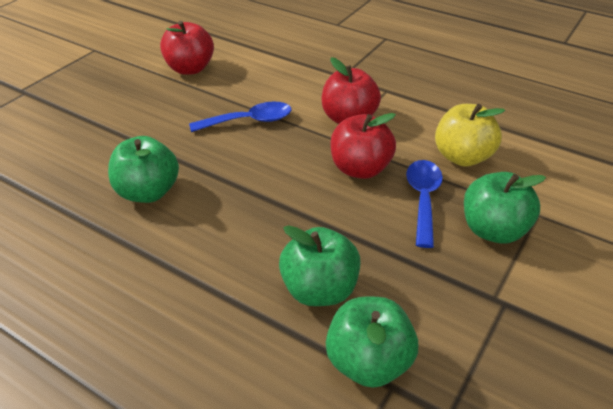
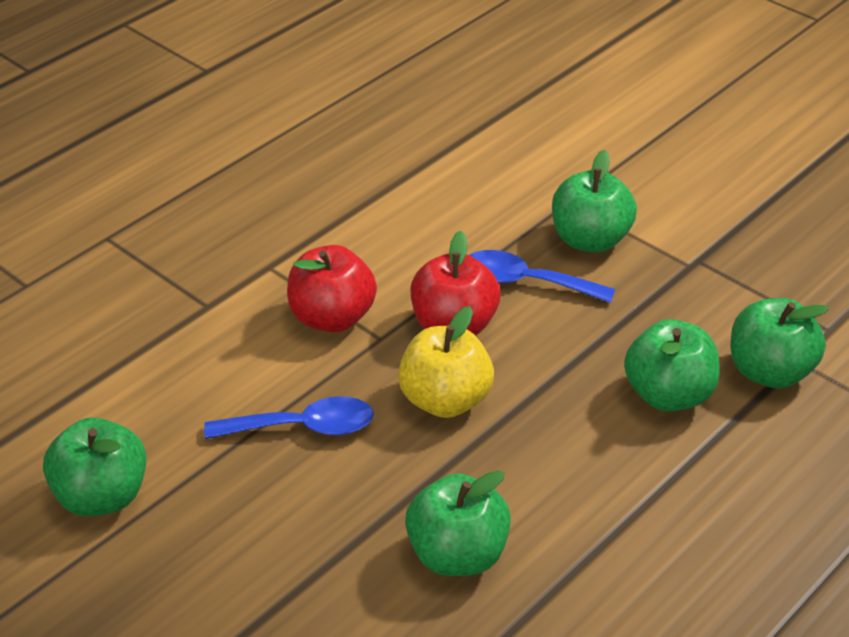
camera: 80 degrees left, 0 degrees up
red apple [160,21,214,75] -> green apple [43,417,147,517]
blue spoon [189,102,291,132] -> blue spoon turned 90 degrees clockwise [204,396,374,439]
yellow apple [435,104,505,167] -> yellow apple moved to [398,306,494,418]

